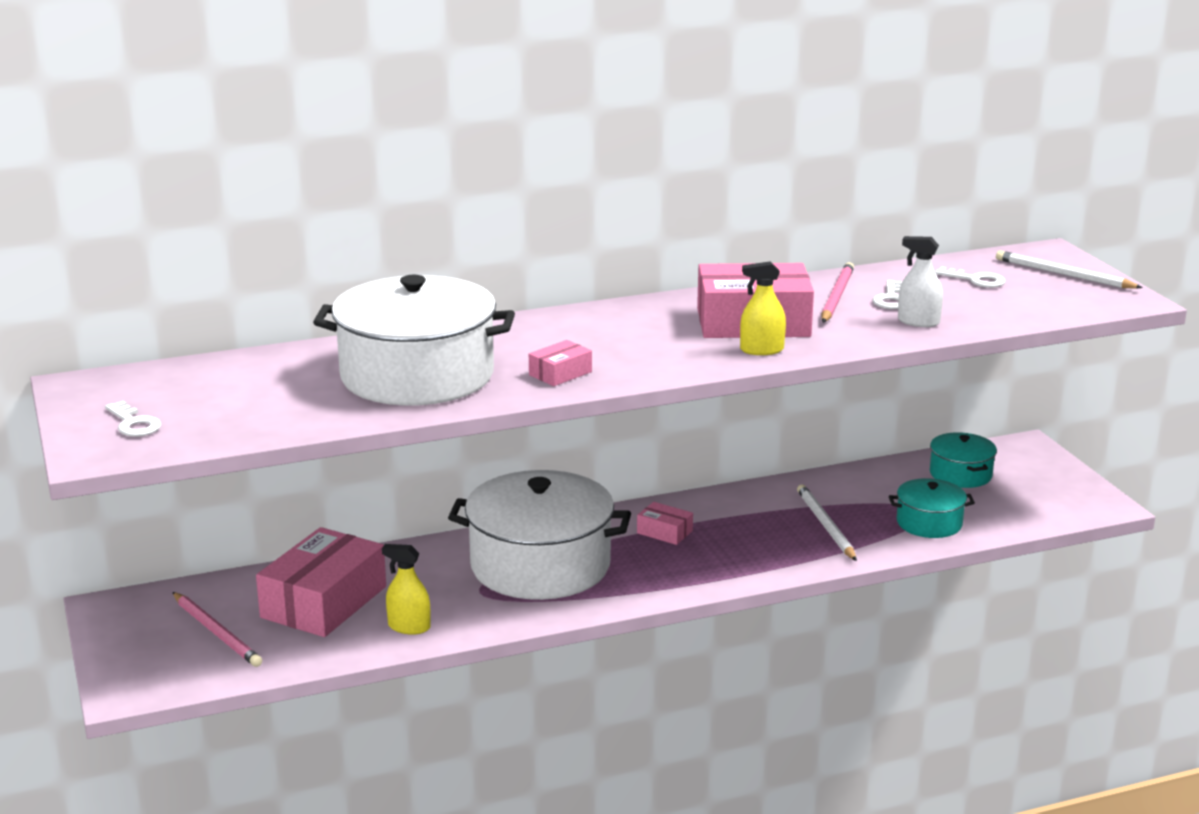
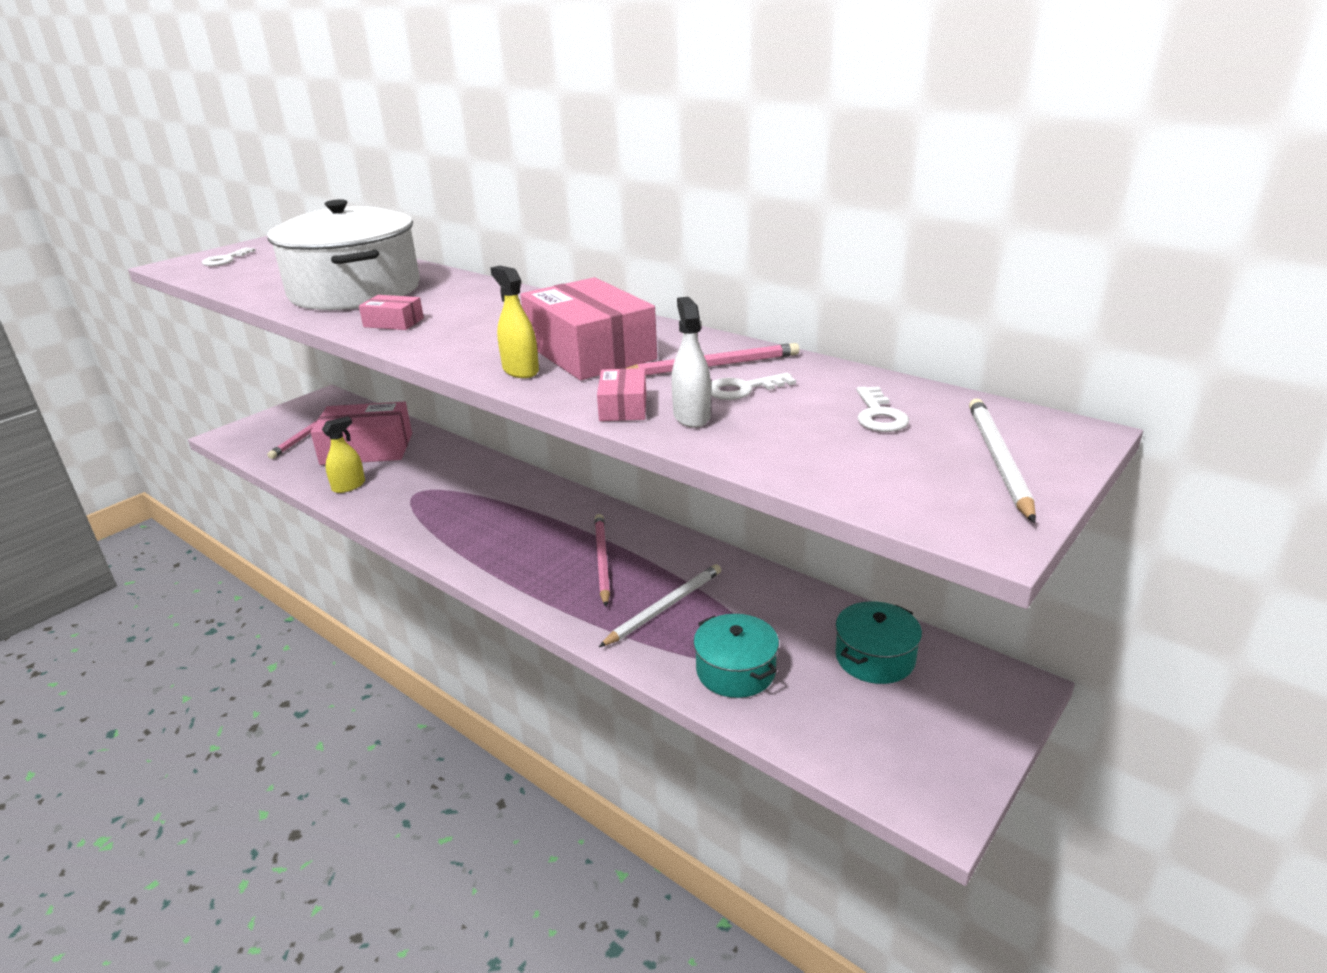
camera: 60 degrees right, 5 degrees up
yellow spray bottle [382,544,430,635] -> yellow spray bottle turned 60 degrees clockwise [322,416,365,493]
white pot [448,470,631,600] -> none
pink box [637,502,693,545] -> pink box moved to [597,368,646,421]
none -> pink pencil [595,514,610,607]

